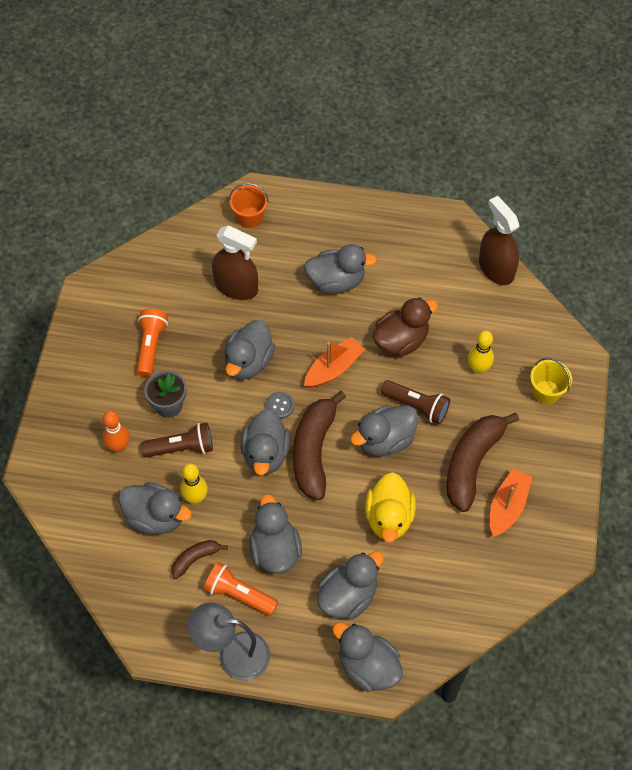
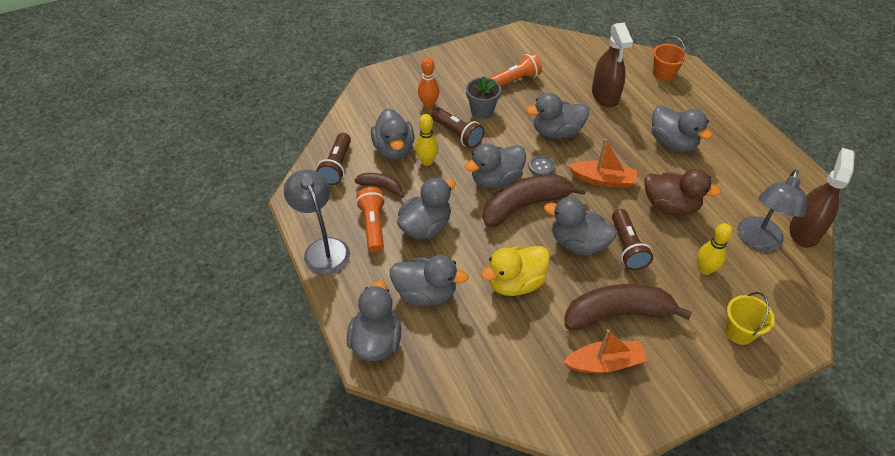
camera: 55 degrees right, 10 degrees down
none -> brown flashlight [316,133,351,185]
none -> grey lamp [737,169,807,252]

